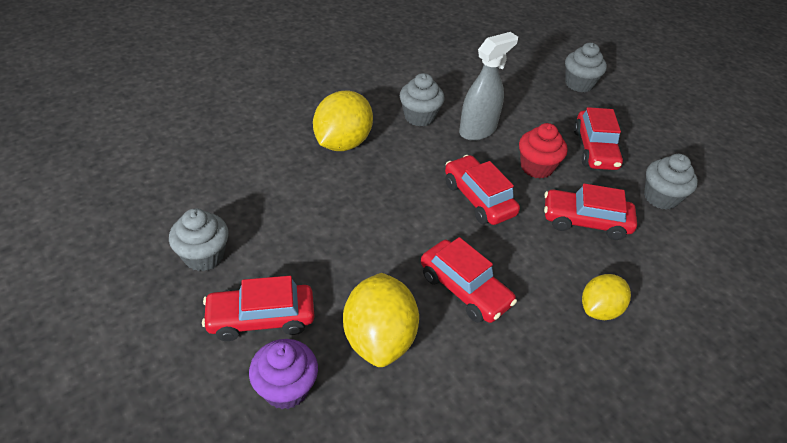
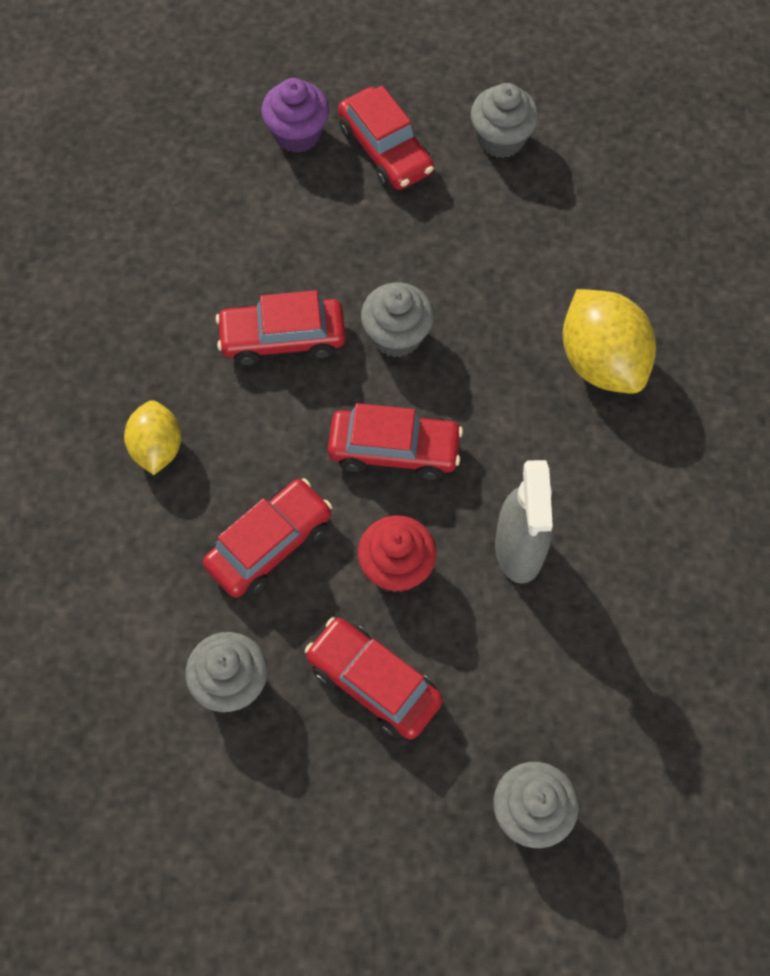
camera: 130 degrees right, 20 degrees up
red car [202,276,315,341] -> red car turned 120 degrees clockwise [338,86,434,190]
yellow lemon [343,273,419,367] -> none
grey cupcake [400,73,445,126] -> grey cupcake moved to [361,283,434,357]

